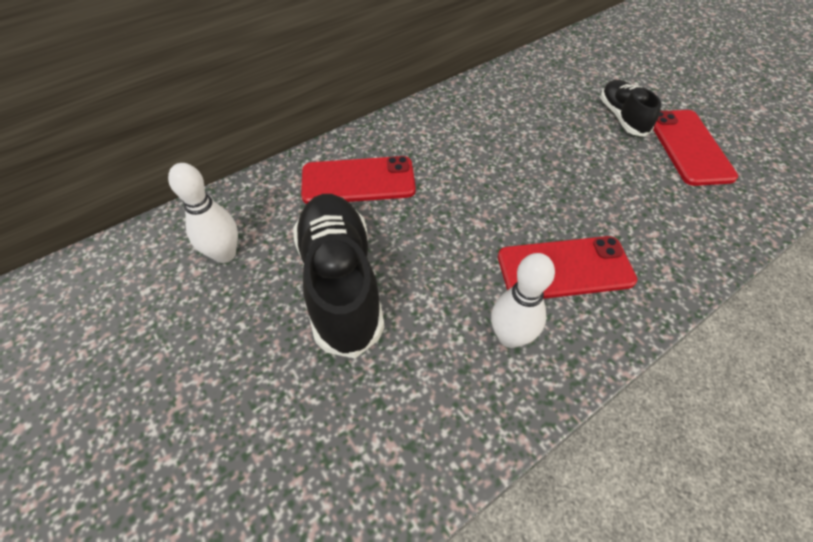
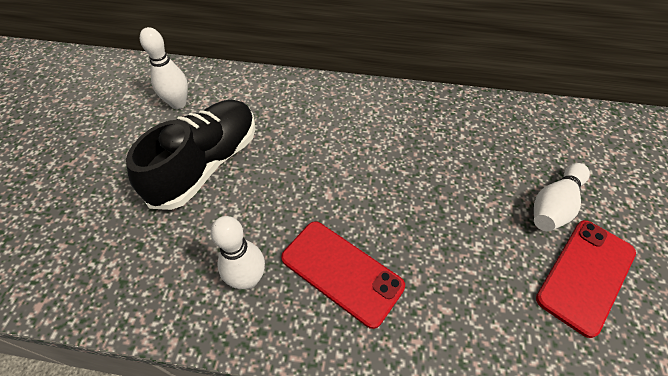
camera: 45 degrees right, 0 degrees up
red phone [301,156,416,204] -> none
black shoe [600,80,661,137] -> white bowling pin [534,163,590,232]

